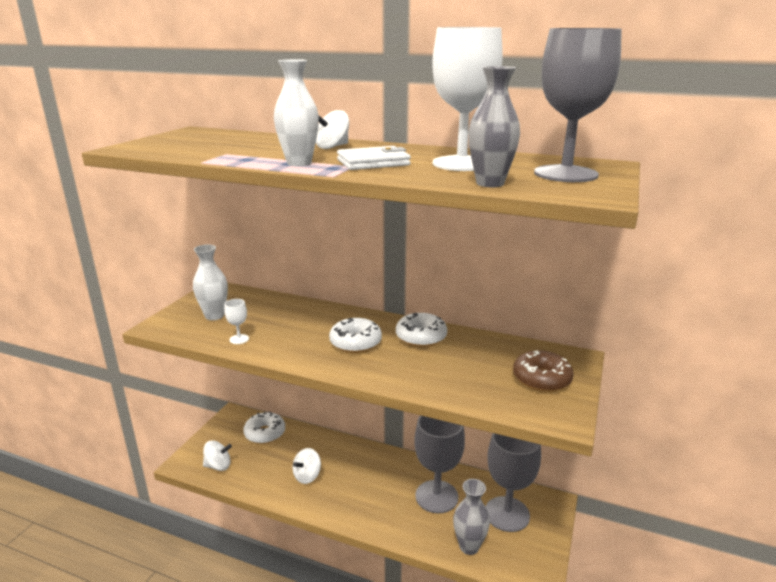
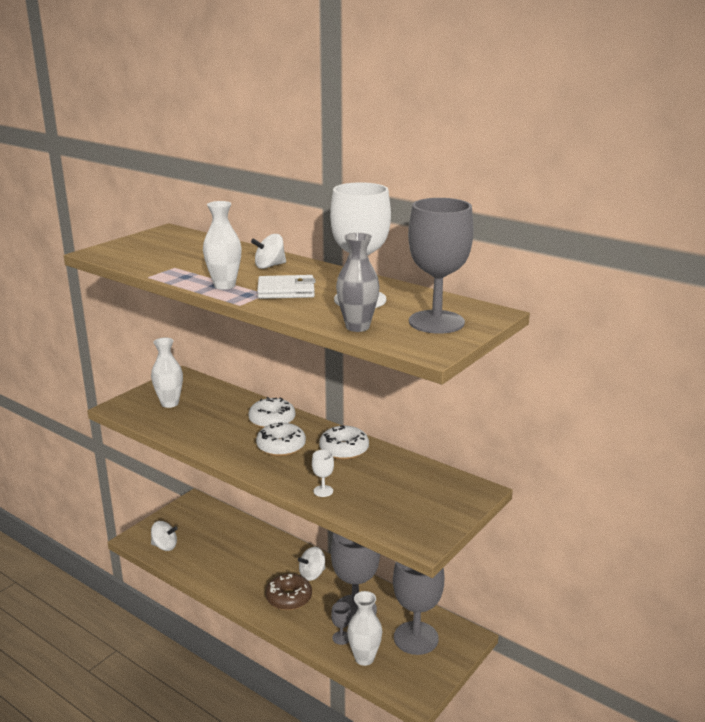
camera: 15 degrees right, 0 degrees up
white goblet [224,299,249,344] -> white goblet moved to [312,450,334,497]
white donut [243,412,285,444] -> white donut moved to [248,397,295,428]
white spinning top [293,448,321,484] -> white spinning top moved to [298,547,326,581]
grey vase [453,479,490,555] -> white vase [347,591,382,666]
brown donut [513,350,574,392] -> brown donut moved to [266,574,312,610]
none -> grey goblet [331,602,352,645]

